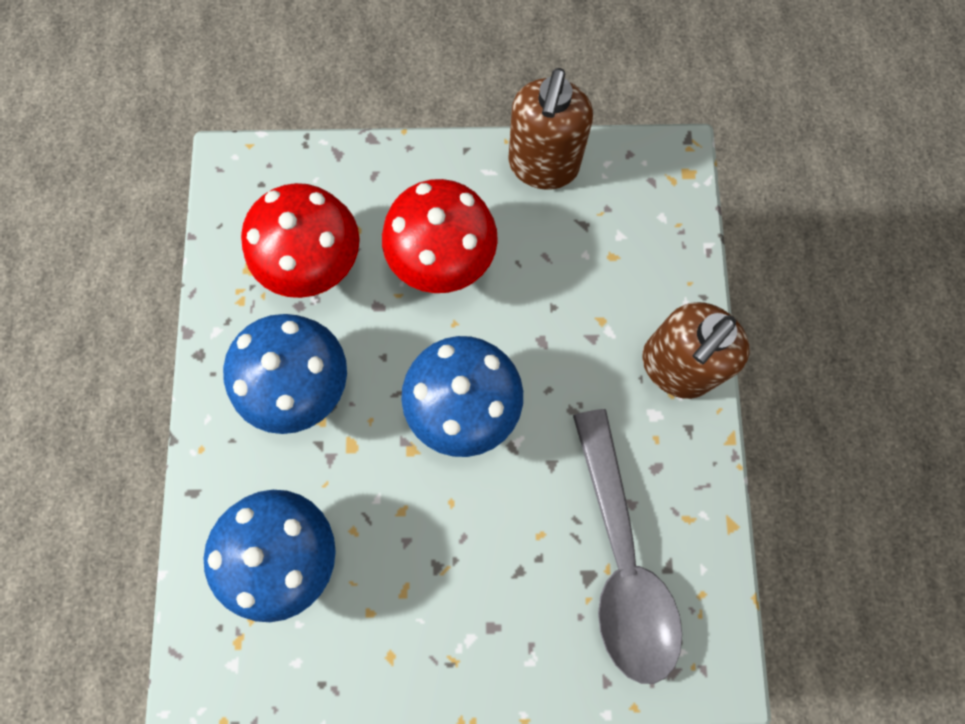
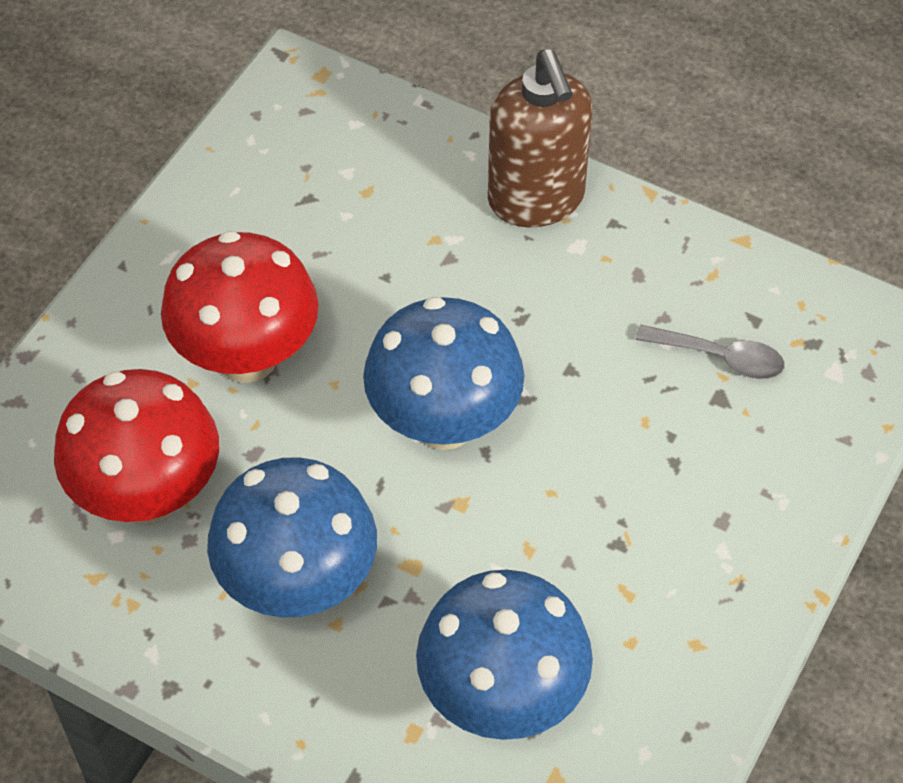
camera: 60 degrees left, 20 degrees down
brown soap dispenser [508,68,593,190] -> none
grey spoon [573,409,682,684] -> grey spoon [636,325,785,379], size x0.44

